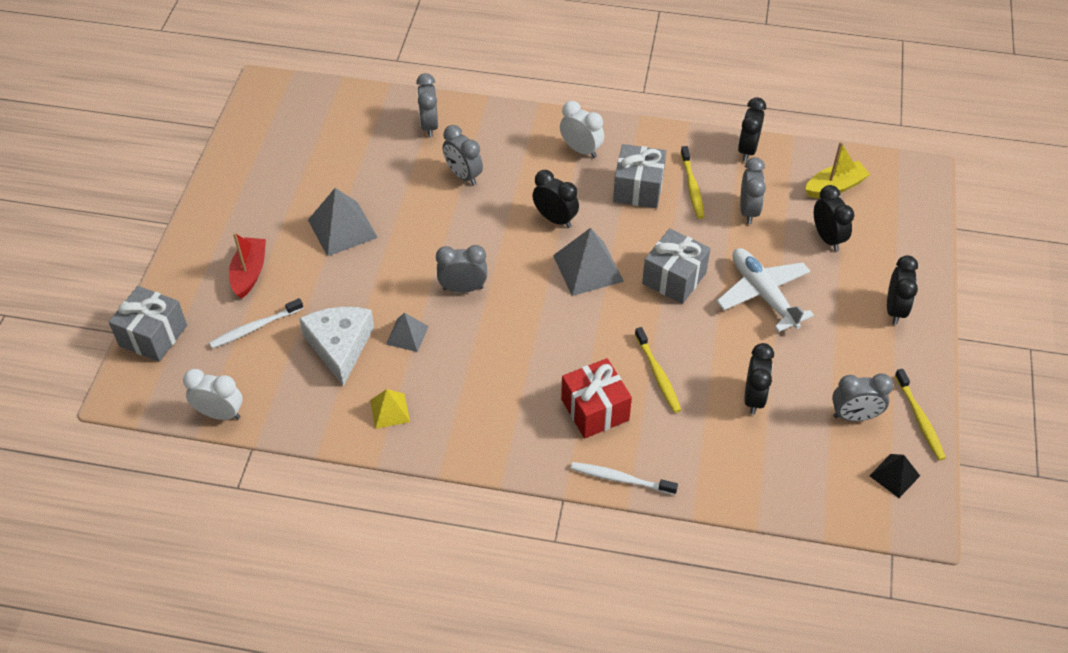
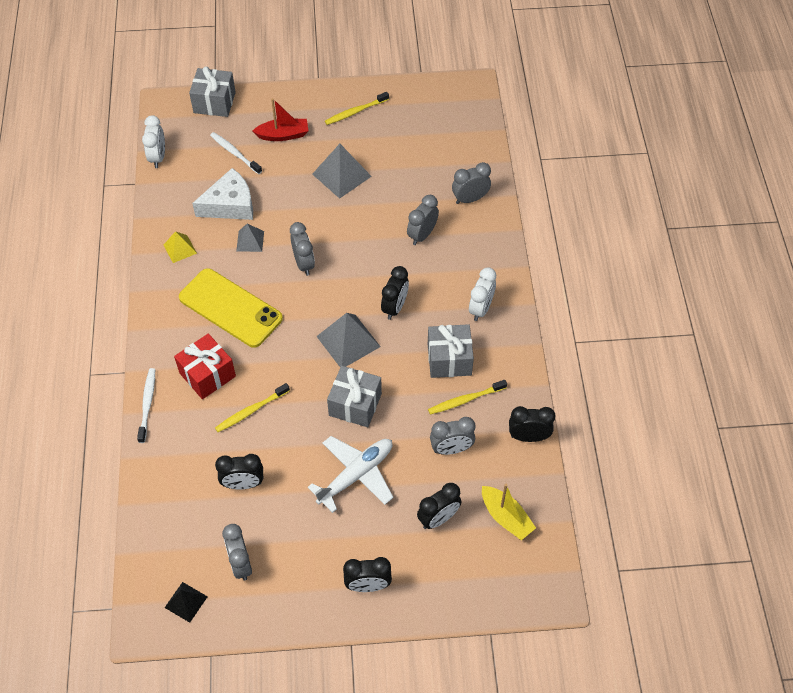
camera: 75 degrees right, 5 degrees up
yellow toothbrush [895,369,946,460] -> yellow toothbrush moved to [325,92,389,125]
none -> yellow phone [179,268,283,348]

